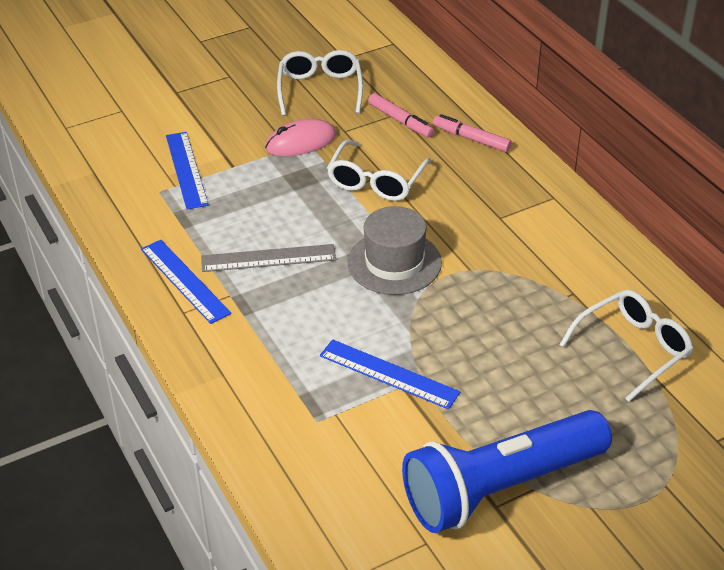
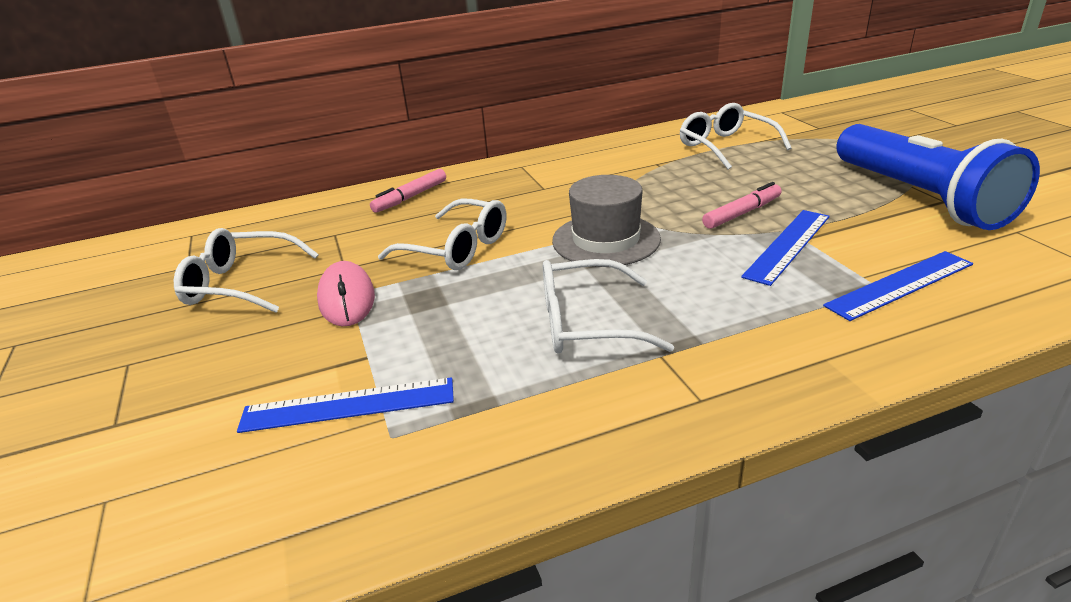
camera: 80 degrees left, 10 degrees down
blue ruler [141,240,231,324] -> blue ruler moved to [823,251,973,321]
grey ruler [201,244,336,272] -> white glasses [543,259,674,354]
pink marker [368,93,434,138] -> pink marker moved to [702,182,782,229]

